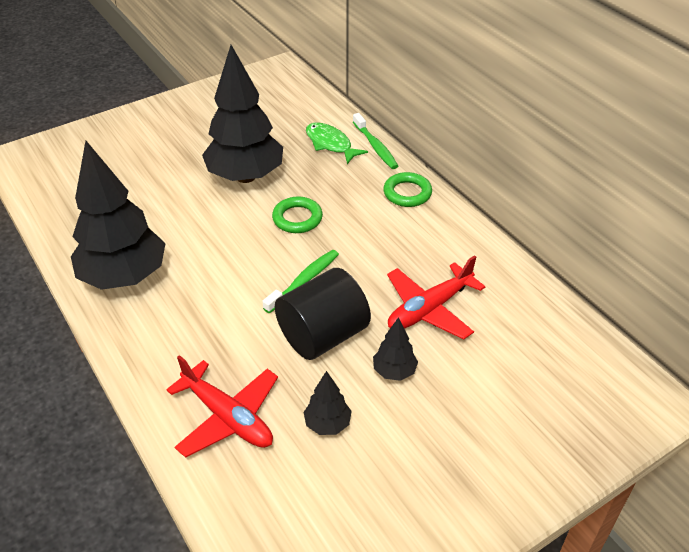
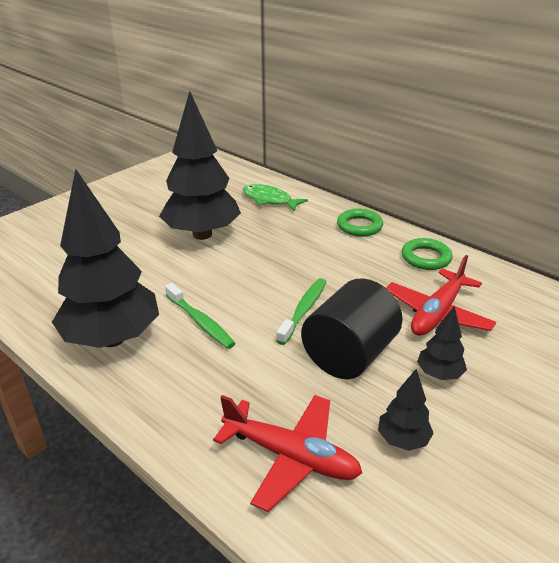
camera: 15 degrees left, 10 degrees down
green ring [272,197,323,233] -> green ring moved to [401,238,452,270]
green toothbrush [353,113,398,169] -> green toothbrush moved to [165,283,235,349]

